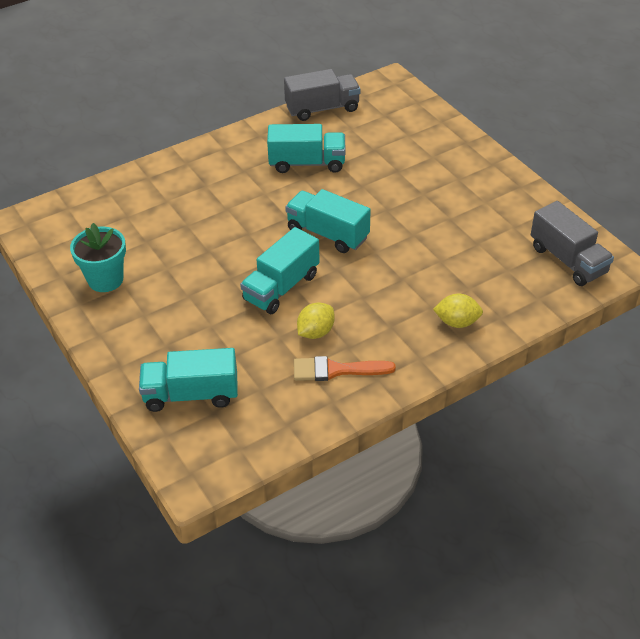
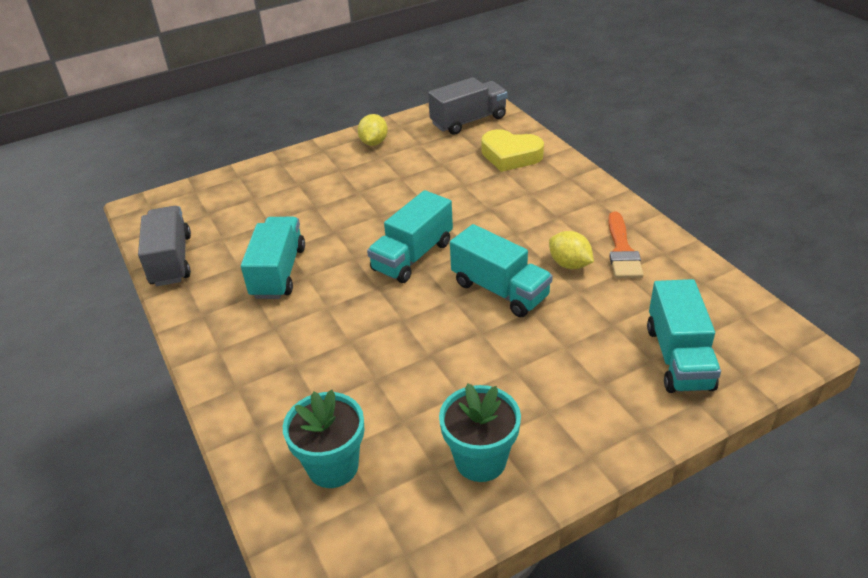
camera: 85 degrees left, 5 degrees down
yellow lemon [433,294,483,328] -> yellow lemon moved to [358,114,388,146]
none -> turquoise flower pot [283,390,364,488]
none -> yellow heart [481,129,544,172]

